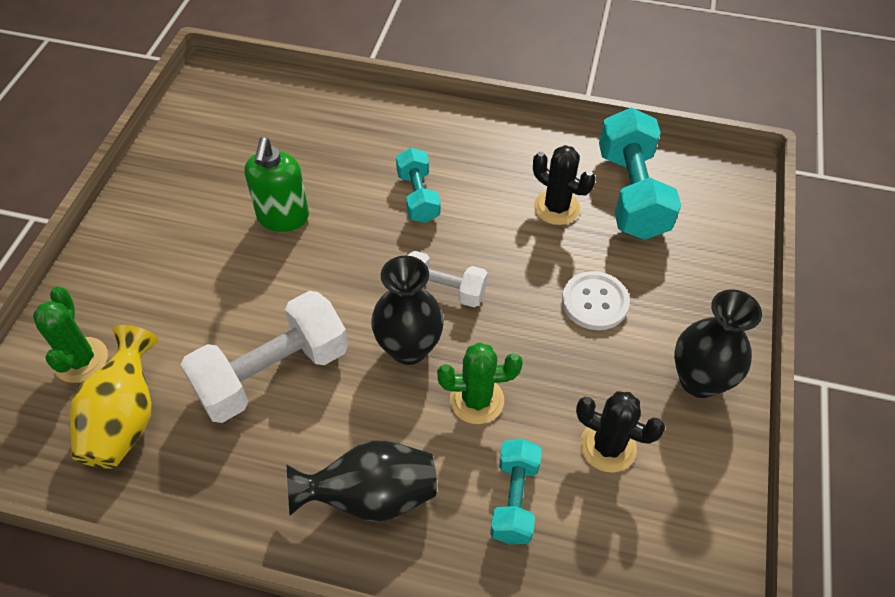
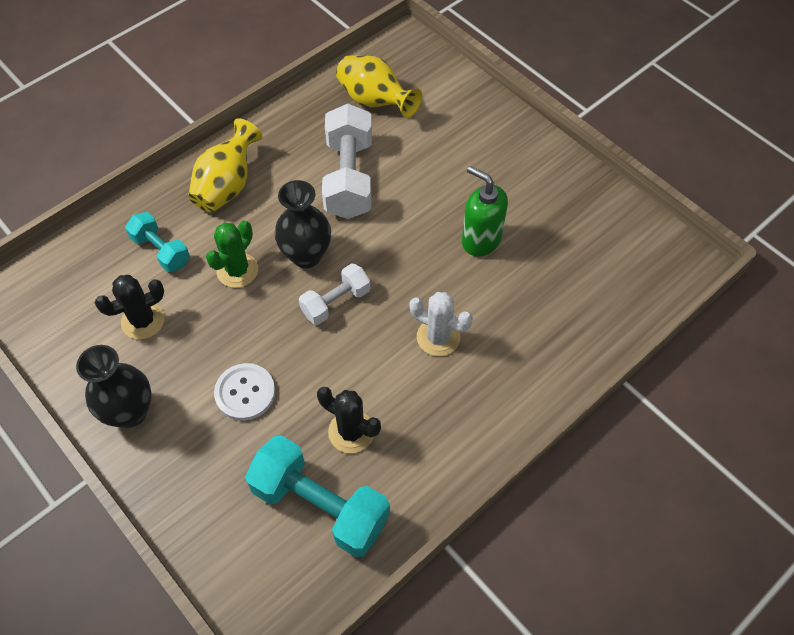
camera: 125 degrees right, 5 degrees up
green cactus [33,287,108,383] -> none
black vase [287,441,437,522] -> yellow vase [188,118,263,213]
turquoise dumbbell [396,148,441,223] -> white cactus [409,292,473,356]
black cactus [533,145,596,225] -> black cactus turned 45 degrees clockwise [317,387,381,453]

